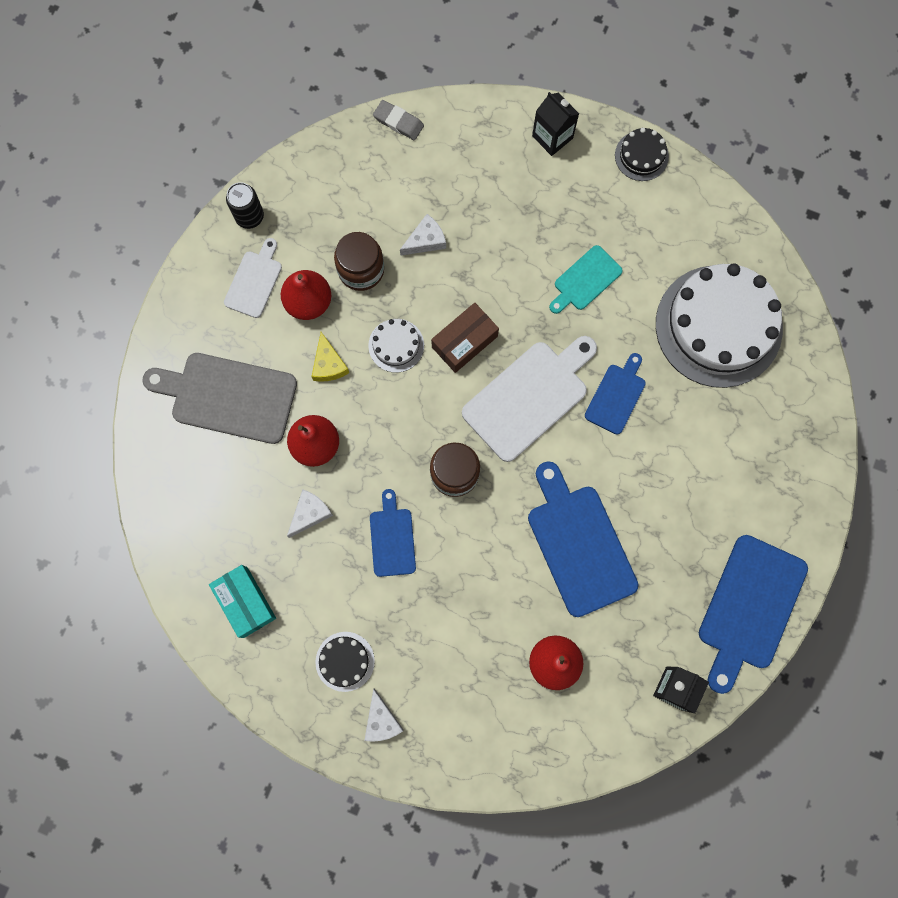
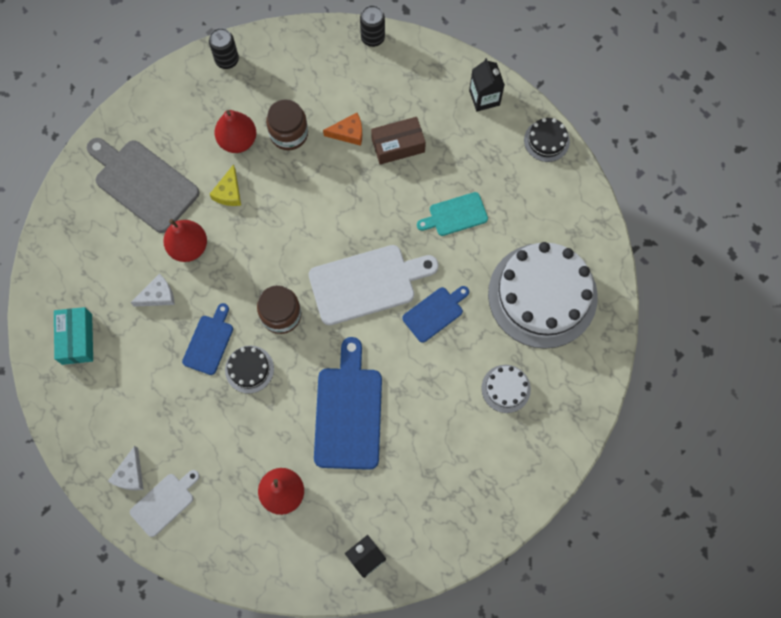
camera: 25 degrees right, 5 degrees down
white cutting board [224,238,282,318] -> white cutting board moved to [130,470,200,537]
black cake [315,632,375,692] -> black cake moved to [225,346,274,394]
white cake [368,319,424,373] -> white cake moved to [482,365,531,413]
grey eraser [373,100,424,140] -> black can [360,5,385,47]
white cheese [400,214,446,256] -> orange cheese [323,113,362,146]
brown box [431,303,499,373] -> brown box moved to [371,117,426,165]
blue cutting board [699,535,808,694] -> none

